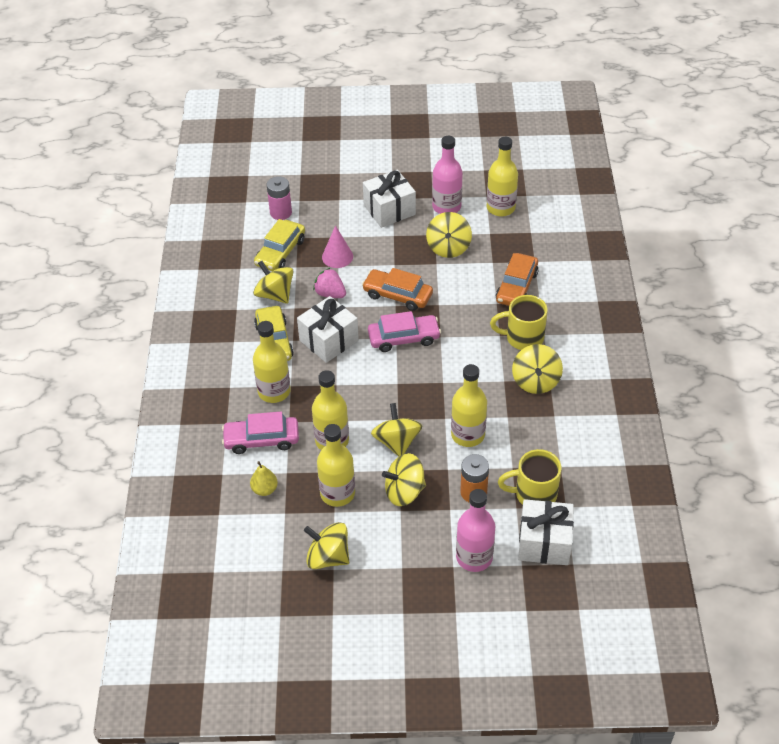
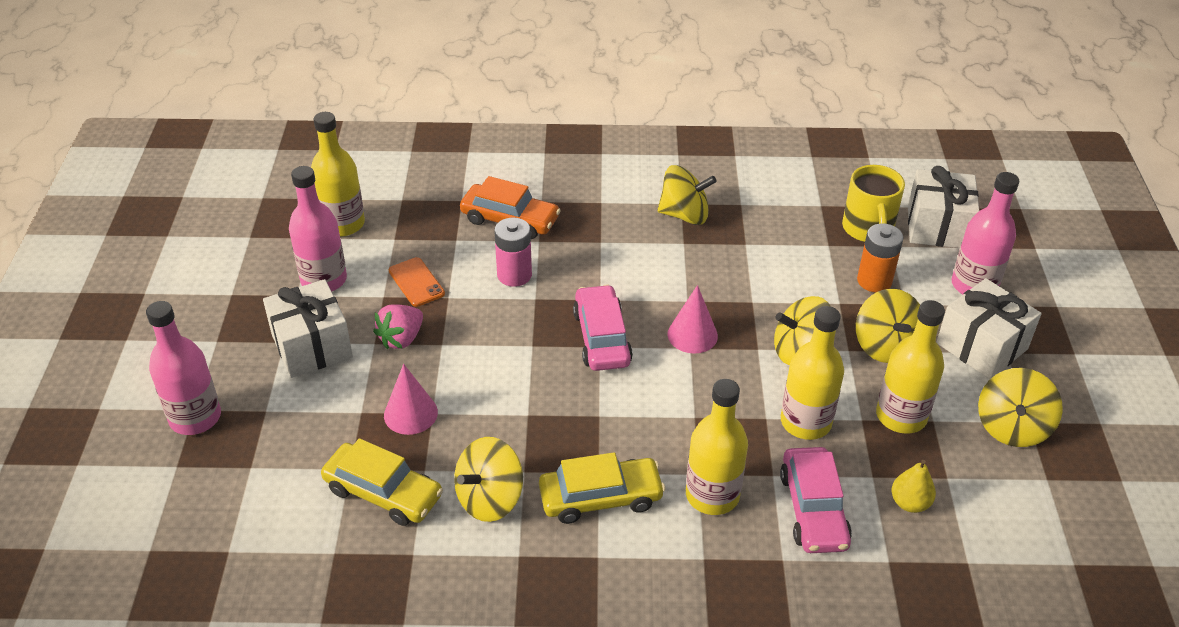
camera: 90 degrees left, 5 degrees down
pink battery [267,176,292,220] -> pink battery moved to [494,218,532,287]
white gift [297,296,359,363] -> white gift moved to [936,278,1042,379]
pink strawberry [313,268,346,298] -> pink strawberry moved to [373,305,423,349]
orange car [362,268,433,311] -> none
yellow spinning top [426,212,472,258] -> orange phone [389,257,445,307]
yellow bottle [451,364,487,447] -> none
yellow mug [490,295,548,350] -> none
none -> pink bottle [146,301,221,435]
none -> pink cone [667,285,718,354]

